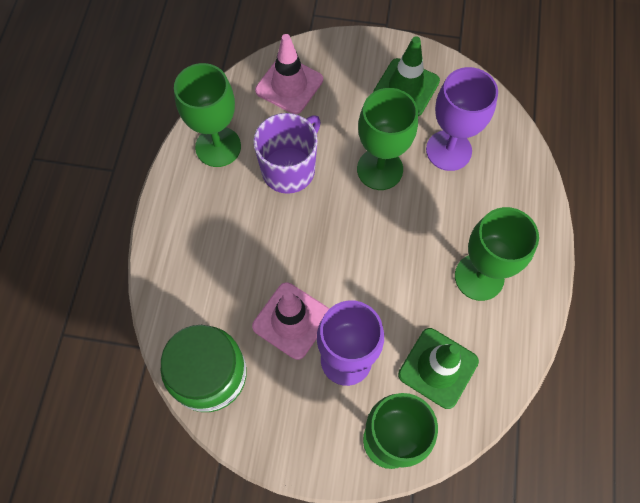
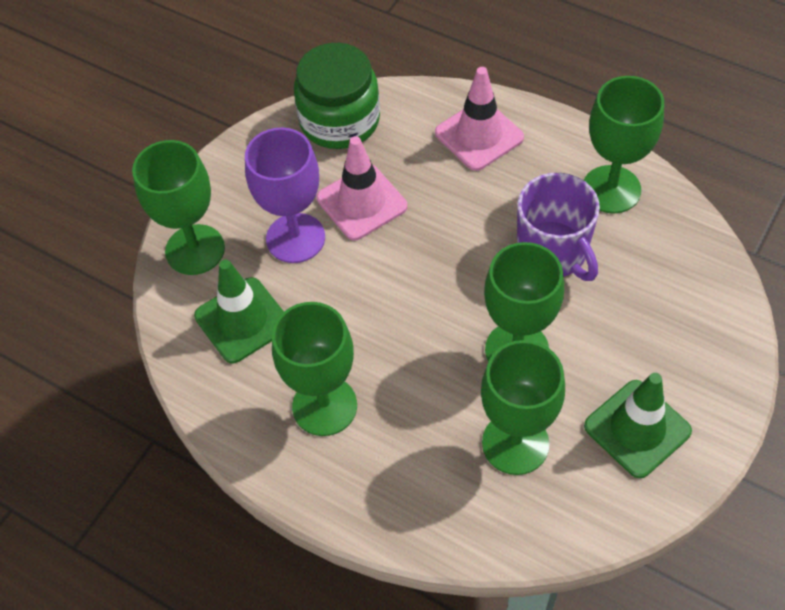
camera: 115 degrees right, 10 degrees down
pink traffic cone [255,34,323,114] -> pink traffic cone moved to [435,67,524,171]
purple goblet [426,67,498,171] -> green goblet [481,340,565,475]

